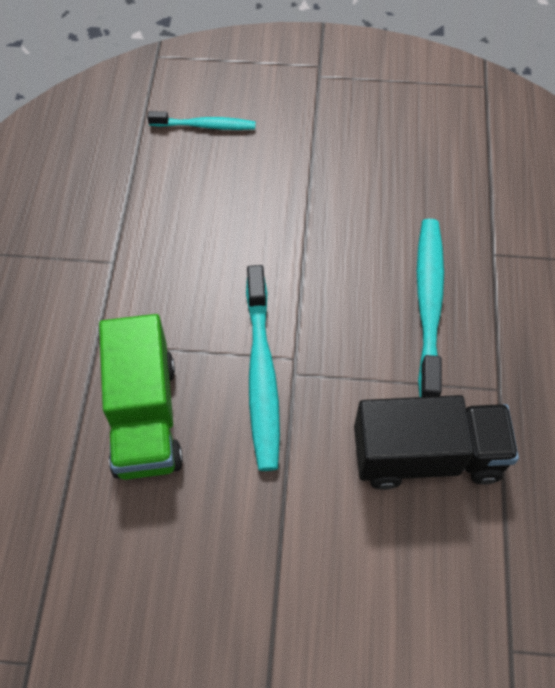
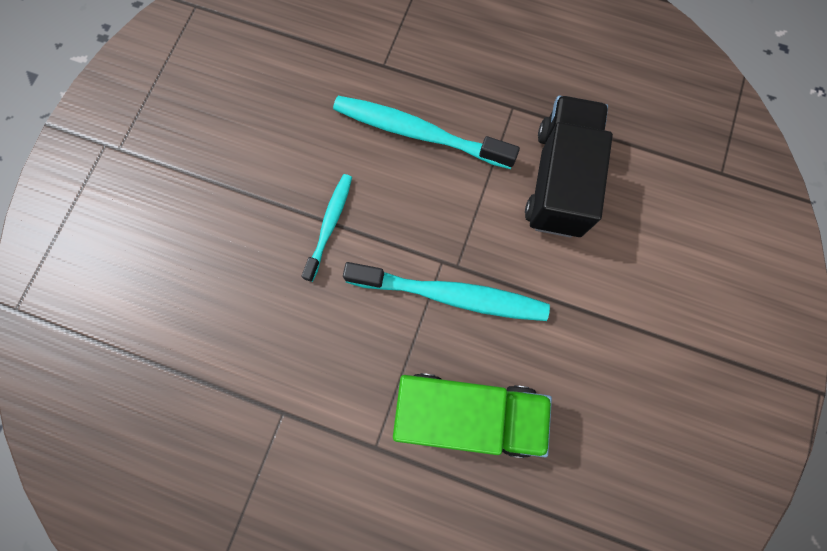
camera: 75 degrees left, 15 degrees up
turquoise toothbrush [147,111,256,130] -> turquoise toothbrush moved to [301,174,352,282]

